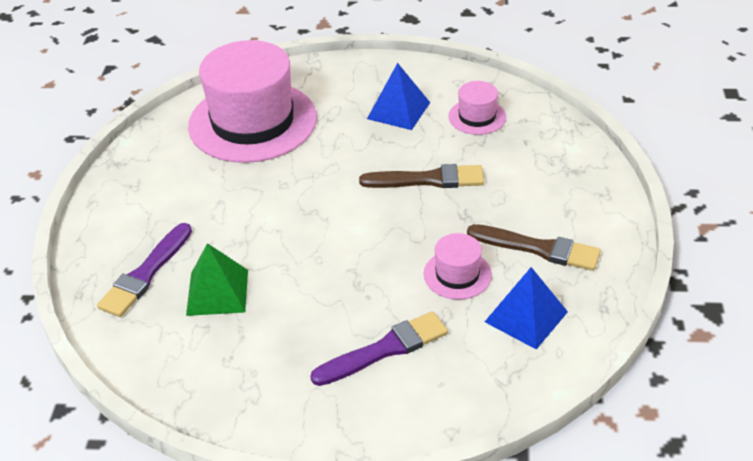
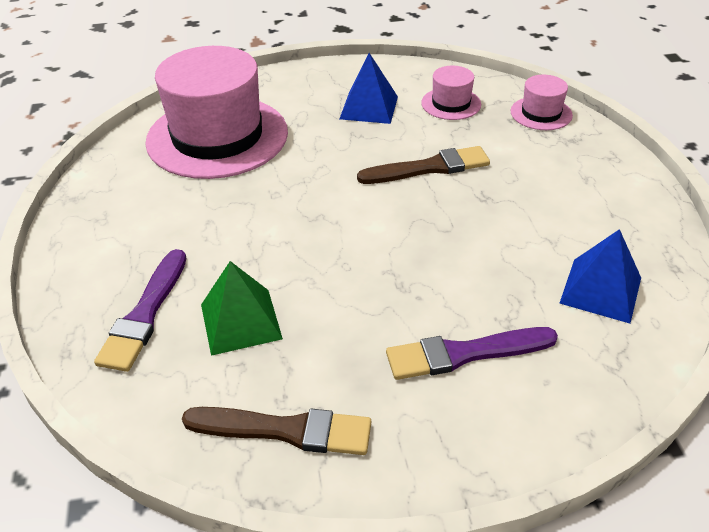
camera: 15 degrees left, 0 degrees up
purple brush [310,311,448,386] -> purple brush turned 150 degrees counterclockwise [386,327,558,380]
pink hat [423,233,492,300] -> pink hat moved to [511,75,573,130]
brown brush [467,224,601,271] -> brown brush moved to [182,407,371,455]

